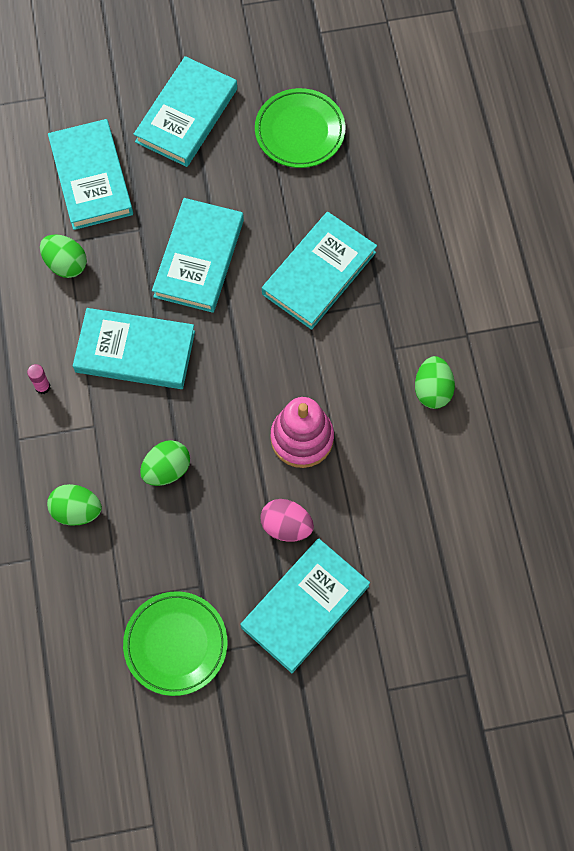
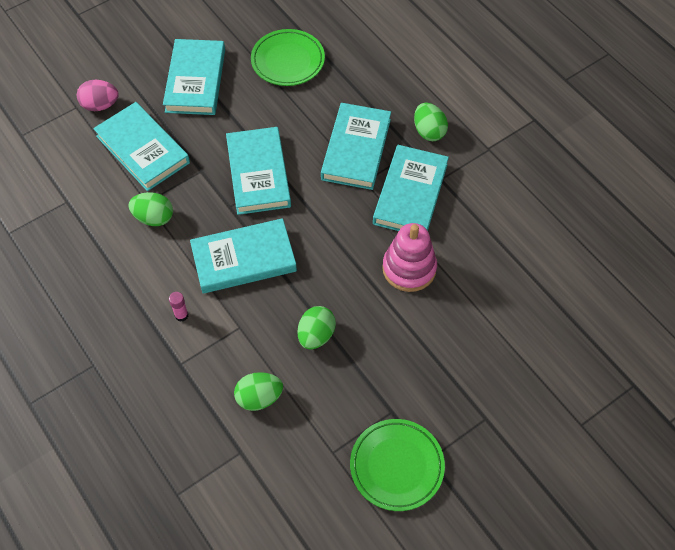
camera: 25 degrees left, 10 degrees down
turquoise book [240,539,370,673] -> turquoise book moved to [373,145,449,231]
pink egg [260,499,314,542] -> pink egg moved to [77,80,119,111]
green egg [415,356,455,409] -> green egg moved to [414,102,448,141]

